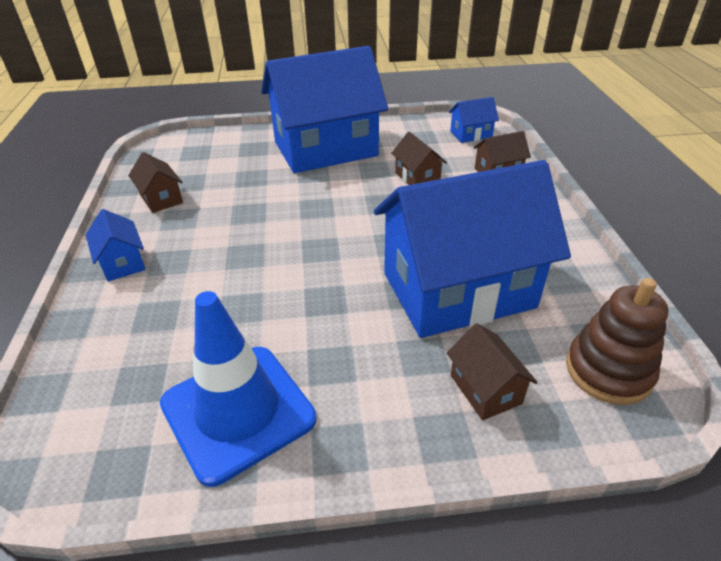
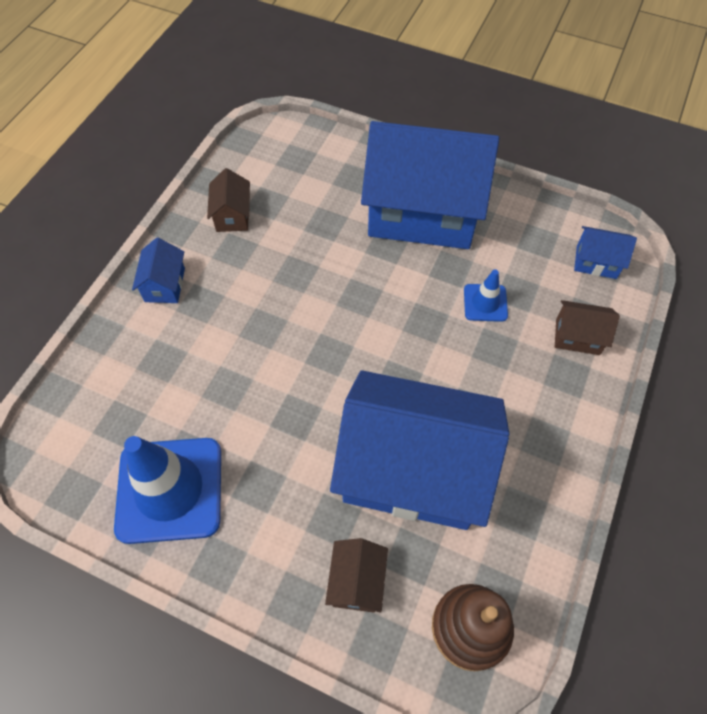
camera: 30 degrees right, 20 degrees up
brown house [391,132,447,185] -> blue traffic cone [464,269,508,322]

